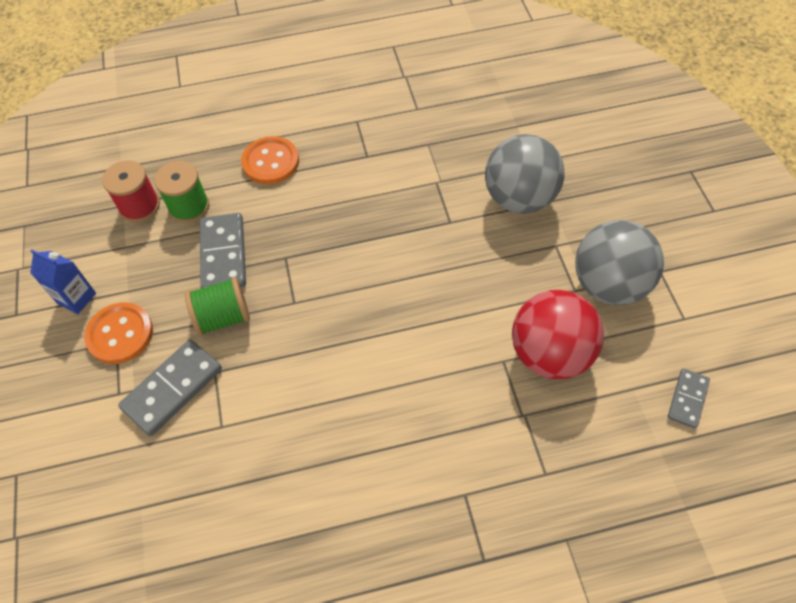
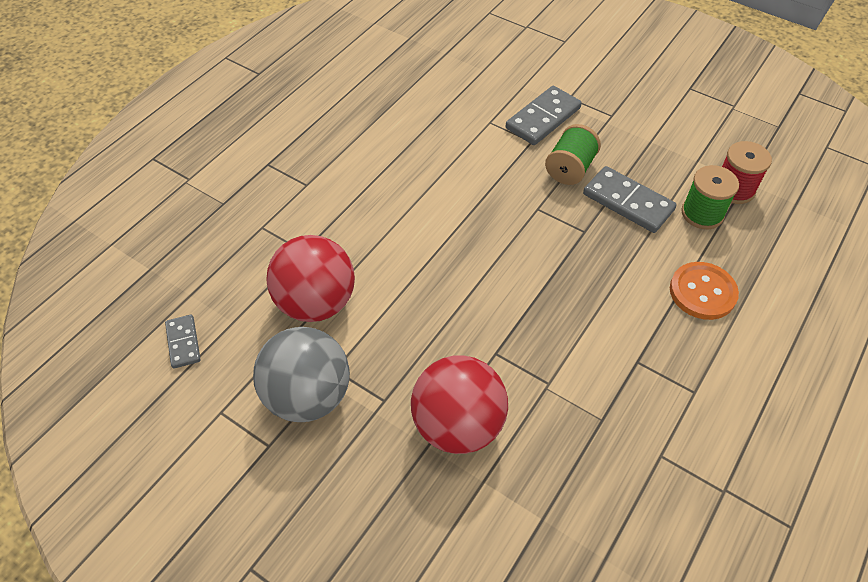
camera: 135 degrees right, 5 degrees down
blue carton [30,249,96,314] -> none
orange button [84,302,153,364] -> none
grey domino [118,340,222,436] -> grey domino turned 45 degrees clockwise [506,86,582,145]
grey ball [485,134,565,214] -> red ball [411,355,508,454]

